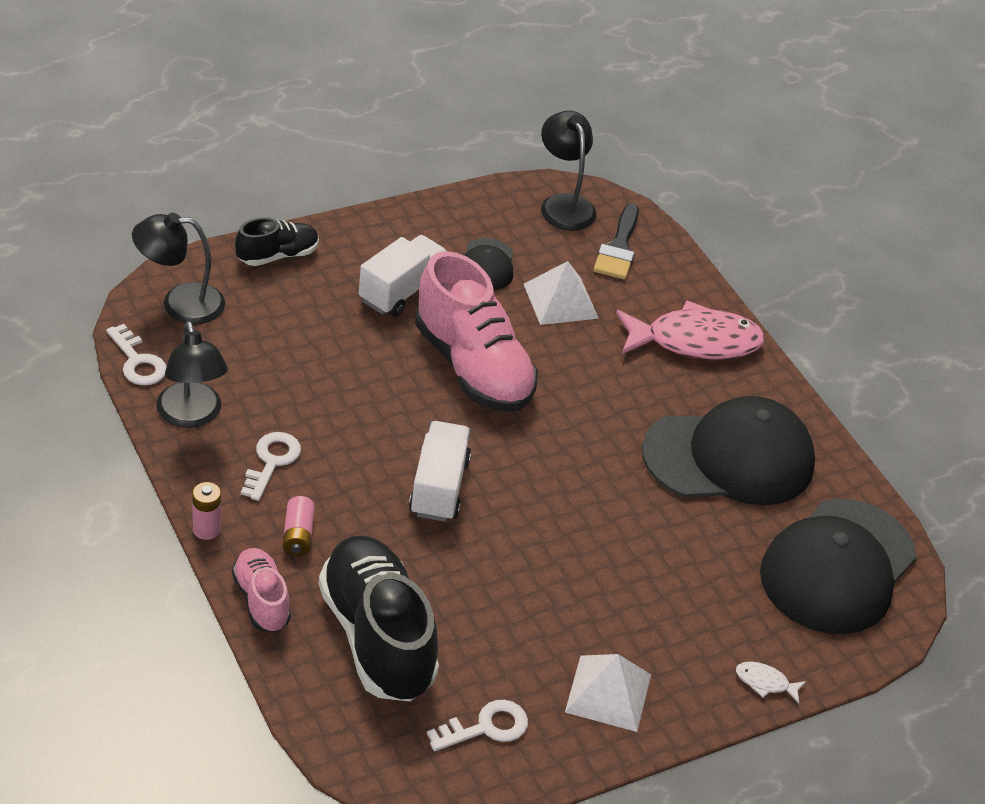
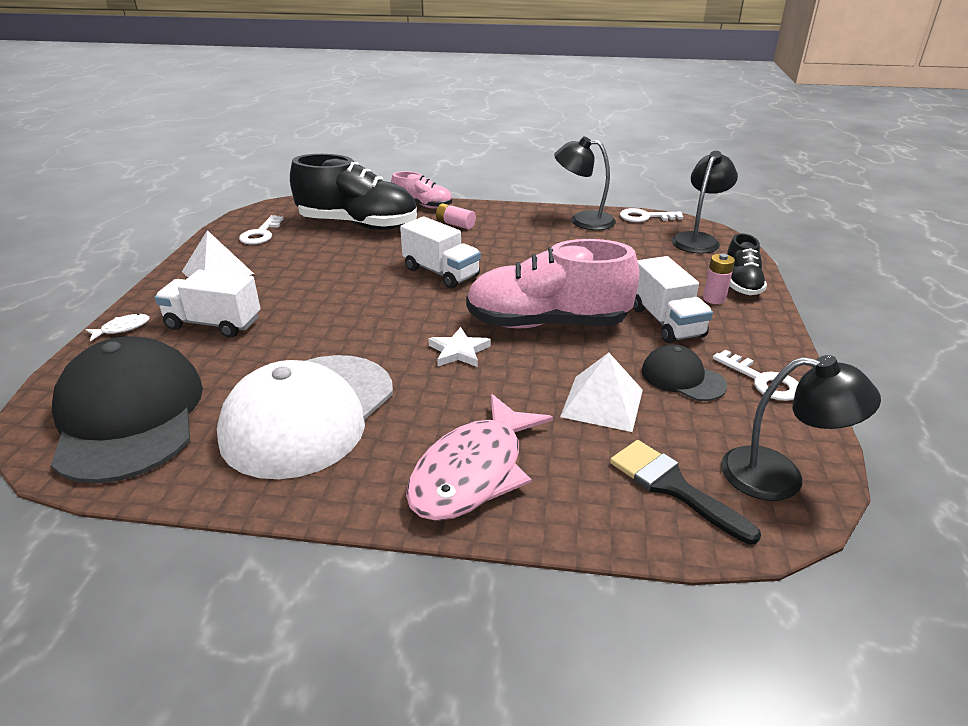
camera: 130 degrees right, 10 degrees down
pink battery [192,482,221,540] -> pink battery moved to [703,254,735,304]
white key [241,432,301,501] -> white key moved to [713,350,799,401]
black cap [642,396,815,505] -> white cap [217,355,393,479]
none -> white truck [155,270,261,338]
none -> white star [428,327,491,367]

